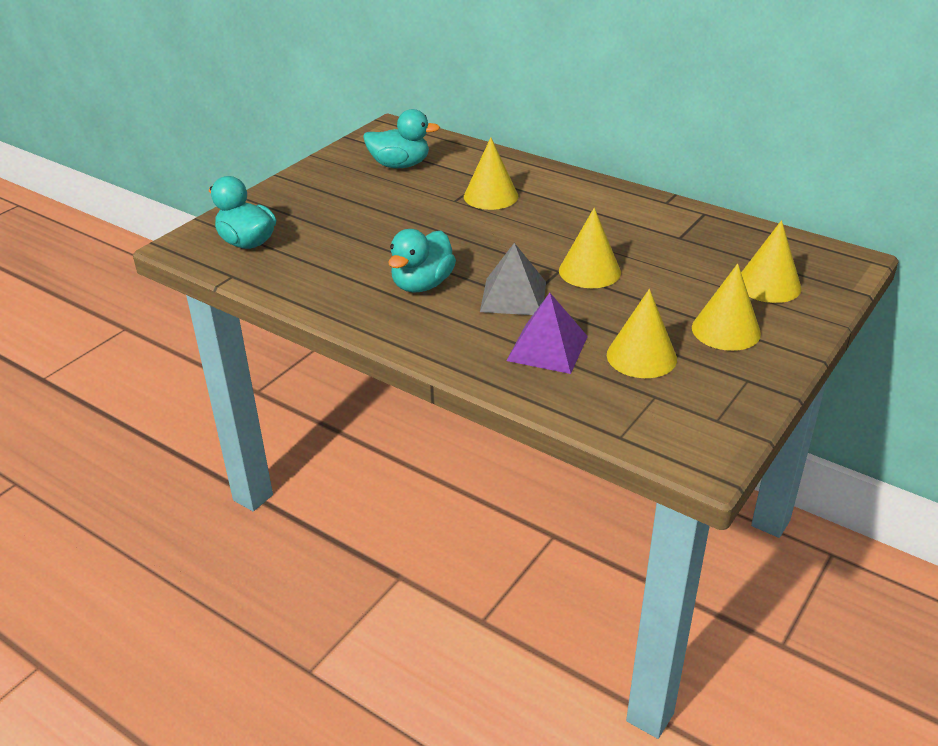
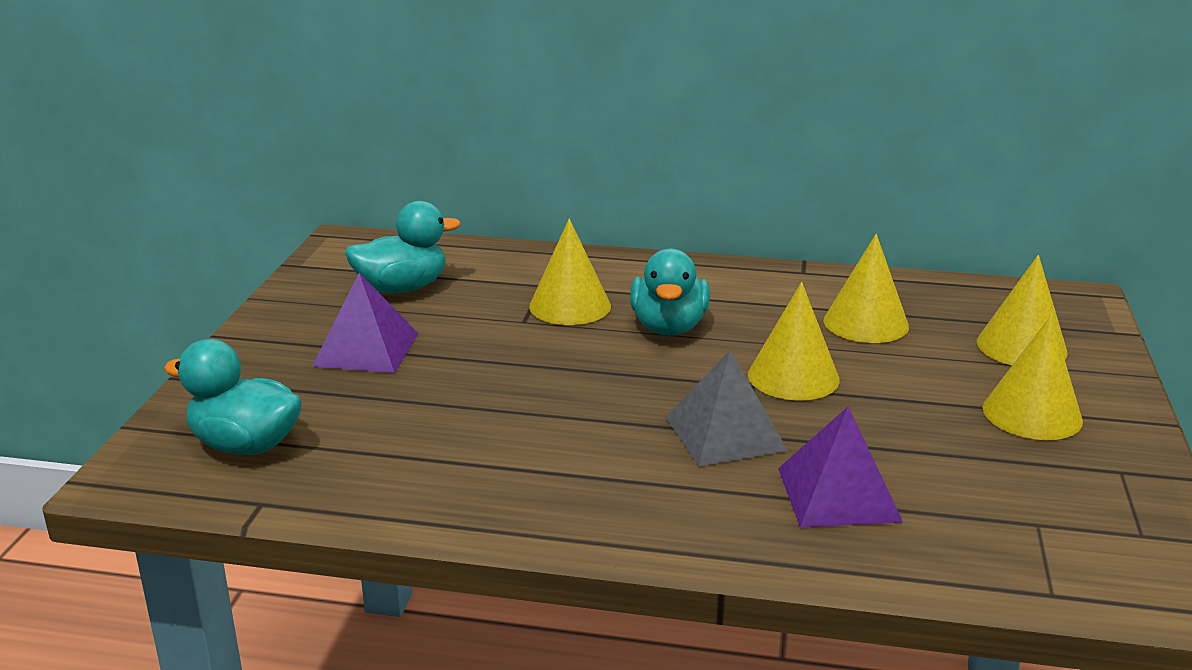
camera: 25 degrees left, 10 degrees down
turquoise duck [389,229,456,293] -> turquoise duck moved to [630,249,710,336]
yellow cone [607,289,677,378] -> yellow cone moved to [823,234,909,343]
none -> purple pyramid [312,273,418,373]

